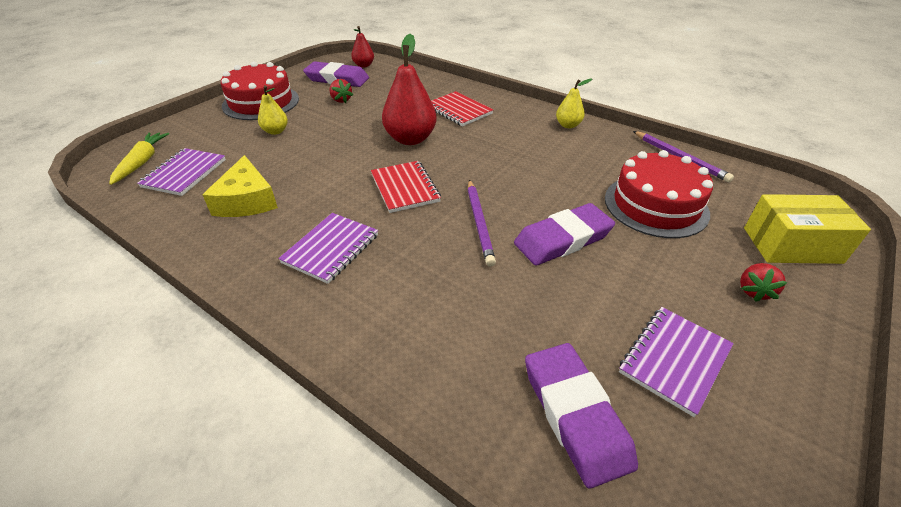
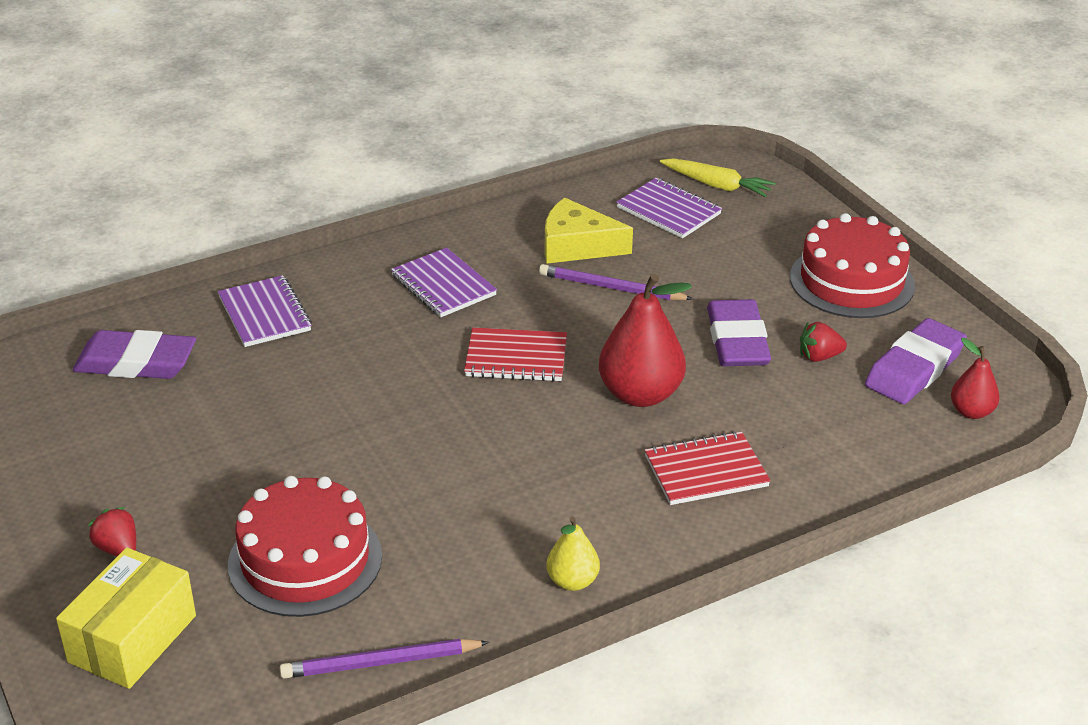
camera: 115 degrees right, 5 degrees down
yellow pear [258,85,288,135] -> none
purple pencil [467,180,496,267] -> purple pencil moved to [539,264,693,300]
purple eraser [514,203,615,265] -> purple eraser moved to [707,299,771,366]
purple notebook [619,307,734,417] -> purple notebook moved to [218,275,312,347]

